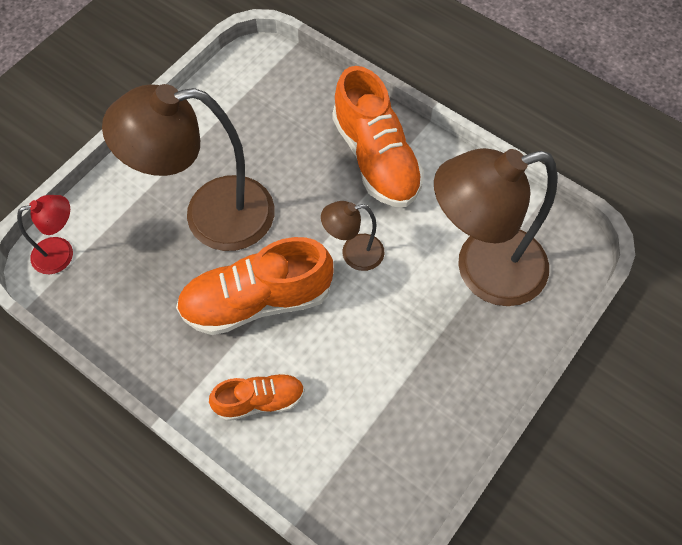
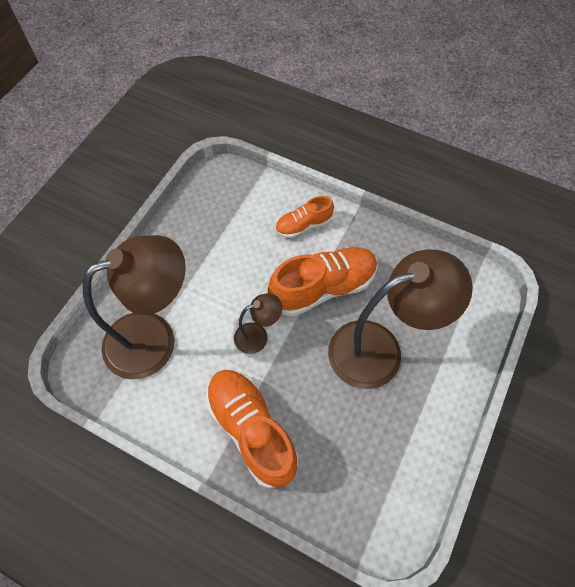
camera: 170 degrees right, 0 degrees up
red lamp [17,195,73,274] -> none

